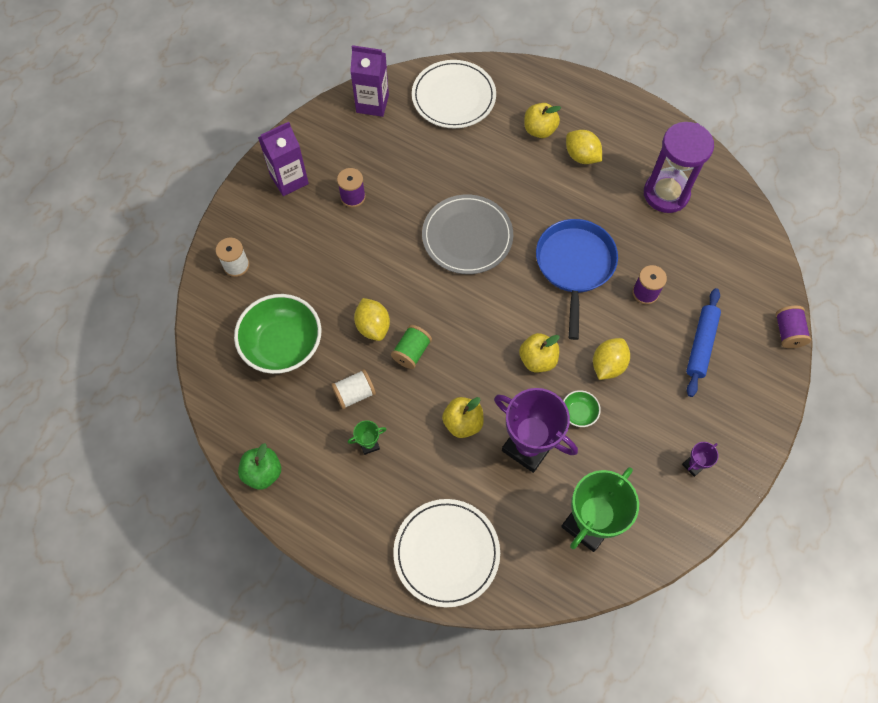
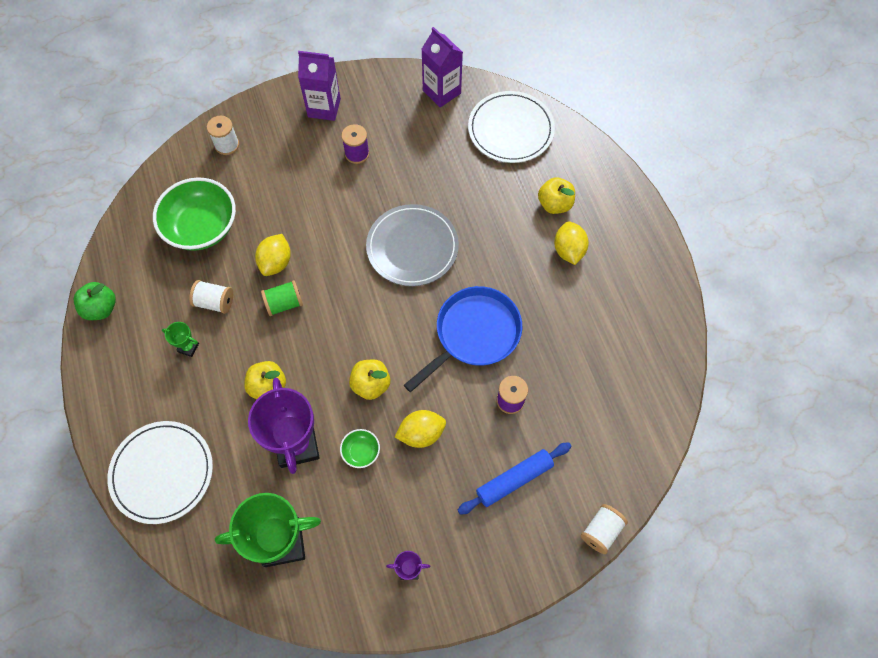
camera: 40 degrees right, 0 degrees up
purple hourglass [644,122,714,213] -> none
purple spool [776,306,811,348] -> white spool [581,504,628,554]

